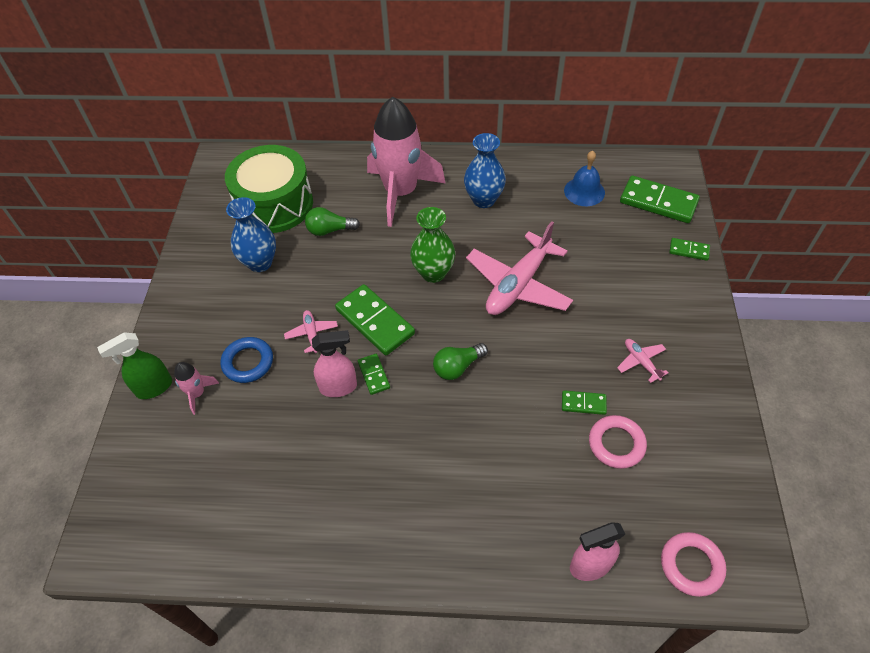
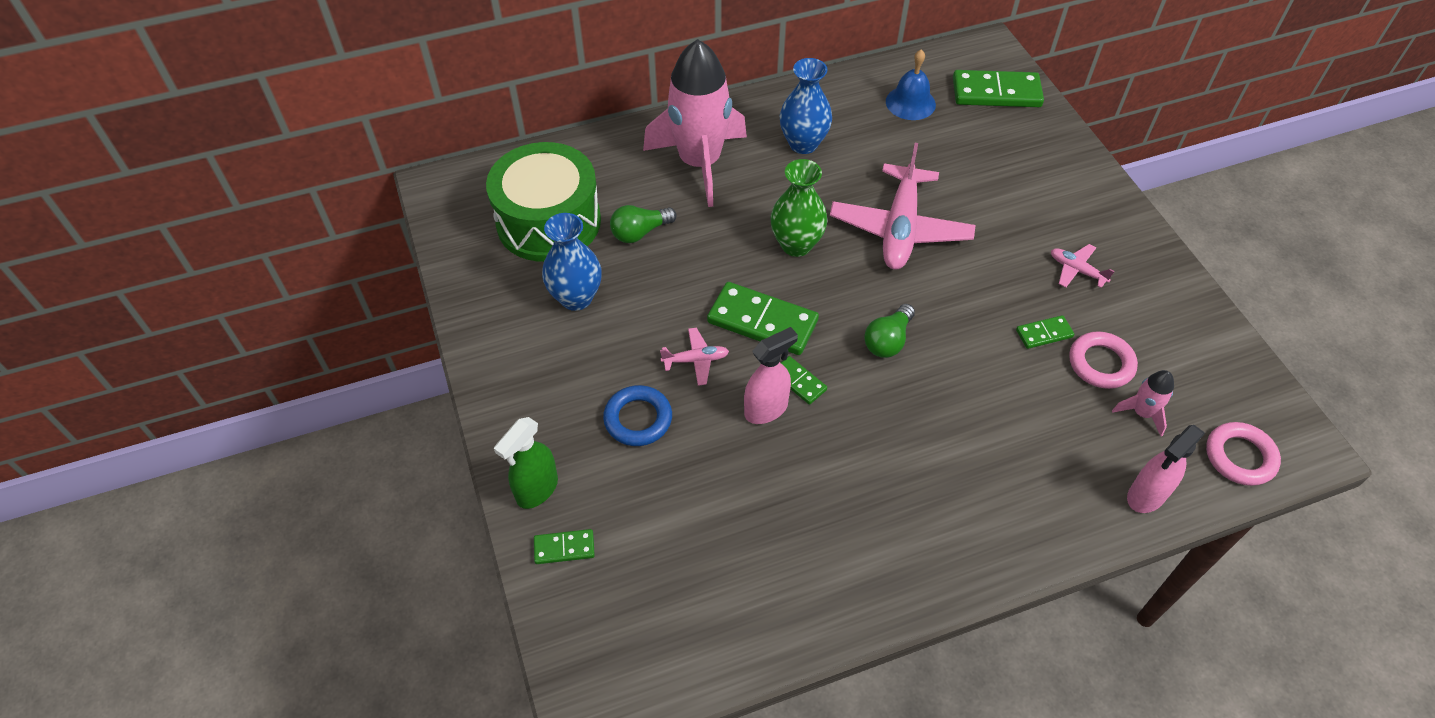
camera: 25 degrees left, 0 degrees up
pink rocket [174,362,219,415] -> pink rocket moved to [1112,370,1174,436]
pink plane [284,310,338,353] -> pink plane turned 120 degrees clockwise [660,328,729,386]
green domino [669,238,710,261] -> green domino moved to [534,529,595,564]

